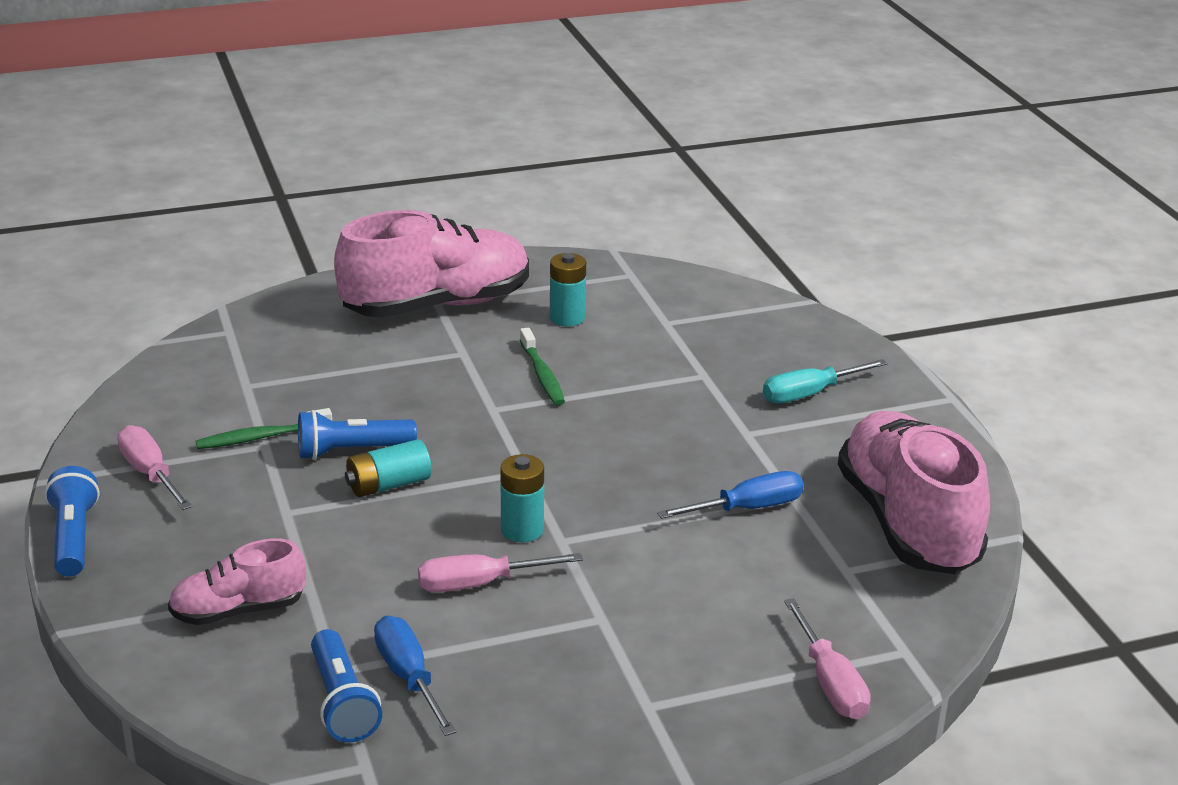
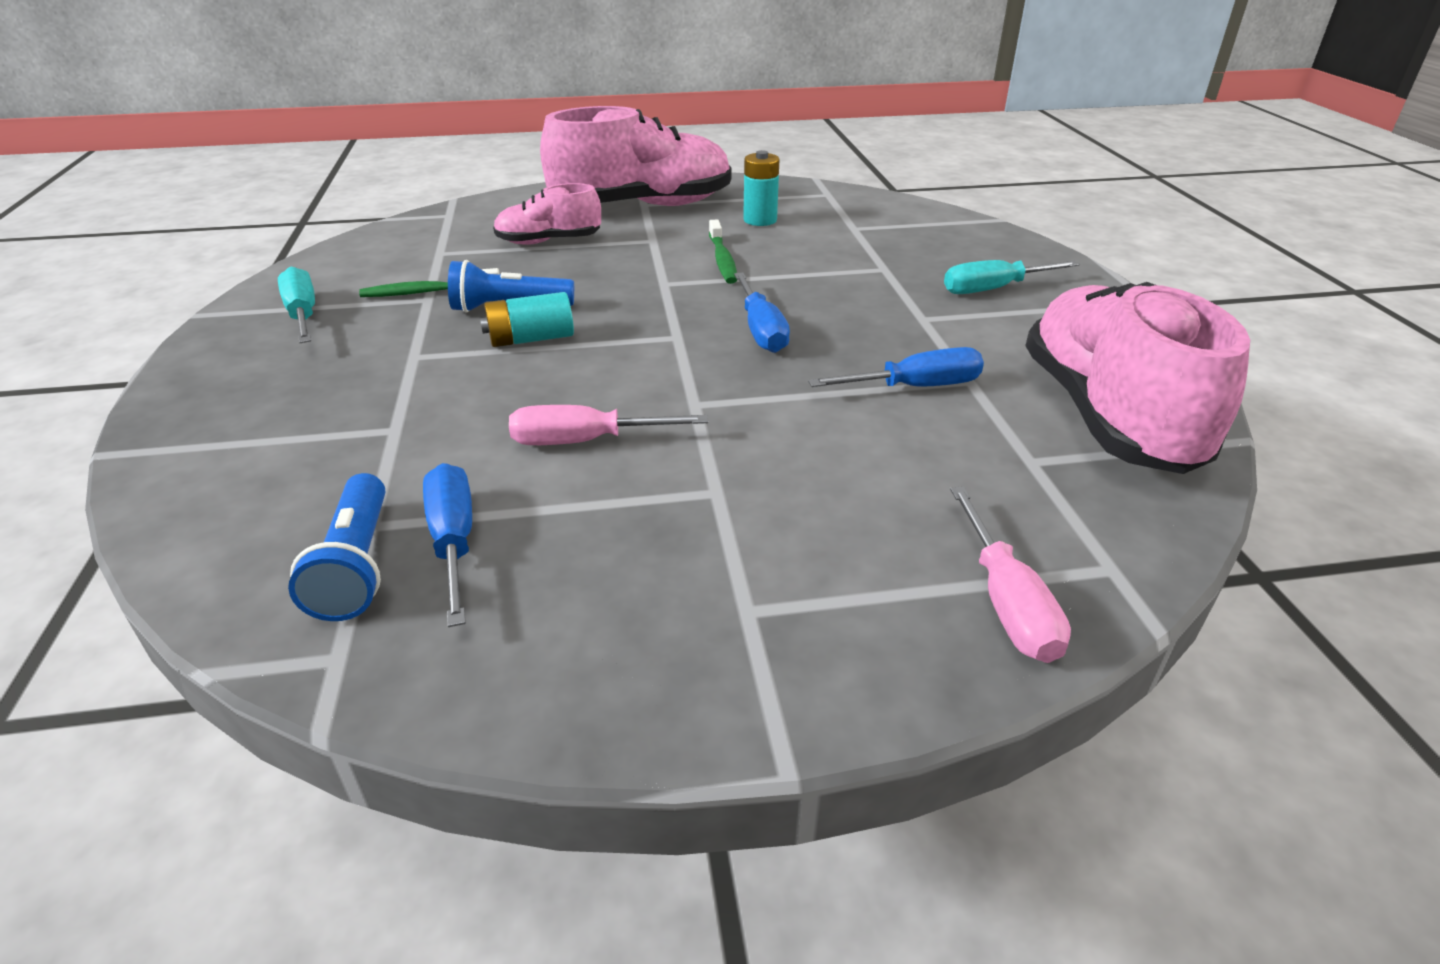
camera: 10 degrees right, 5 degrees up
blue flashlight [45,466,99,577] -> none
pink screwdriver [117,425,192,510] -> turquoise screwdriver [278,266,315,343]
pink shoe [168,539,306,625] -> pink shoe moved to [493,183,601,245]
turquoise battery [500,454,544,542] -> none
none -> blue screwdriver [734,272,790,353]

